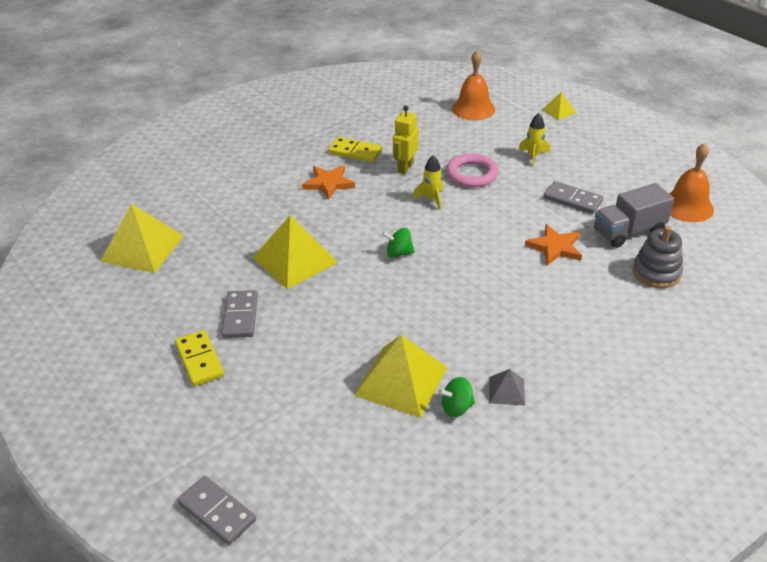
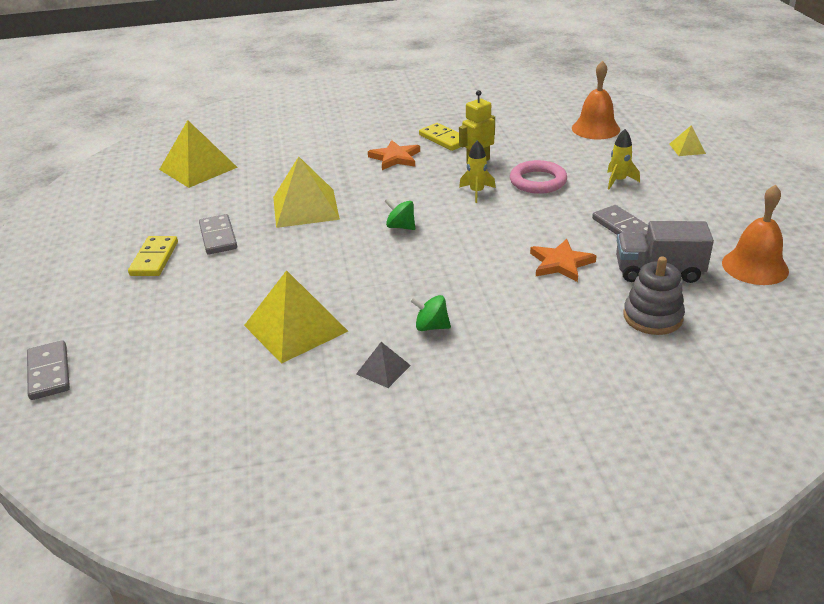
camera: 30 degrees right, 5 degrees down
grey domino [222,290,258,338] -> grey domino turned 45 degrees counterclockwise [199,214,237,255]
green spinning top [438,377,475,417] -> green spinning top moved to [410,295,451,331]

